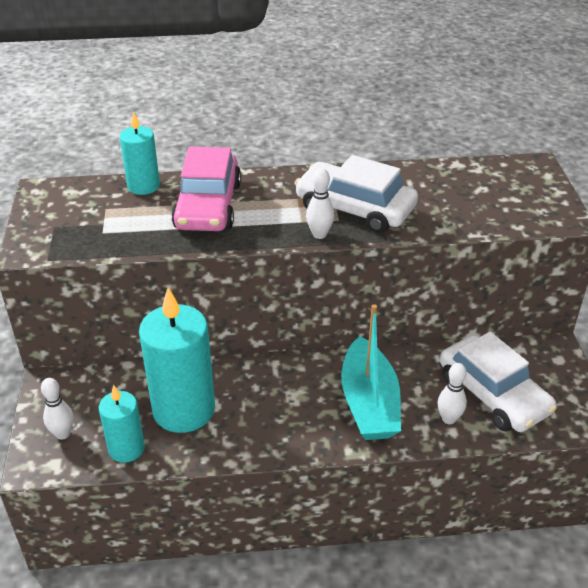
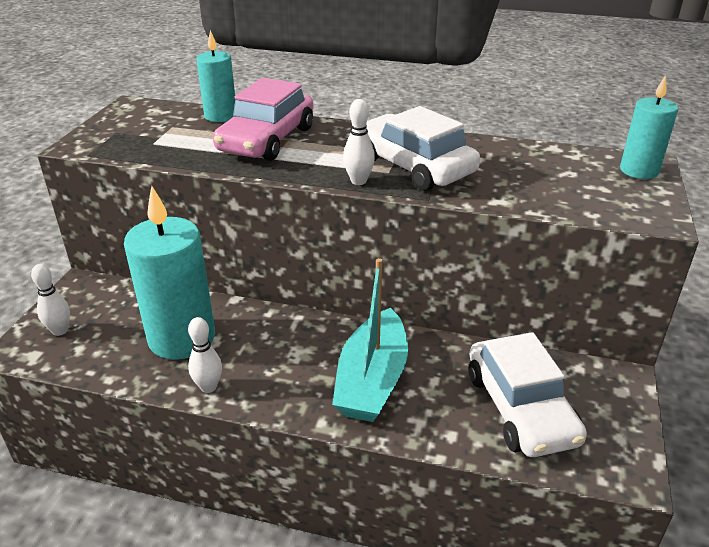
camera: 20 degrees right, 5 degrees down
turquoise candle [99,385,145,463] -> turquoise candle moved to [620,75,678,179]
white bowling pin [437,363,467,424] -> white bowling pin moved to [188,317,222,393]

